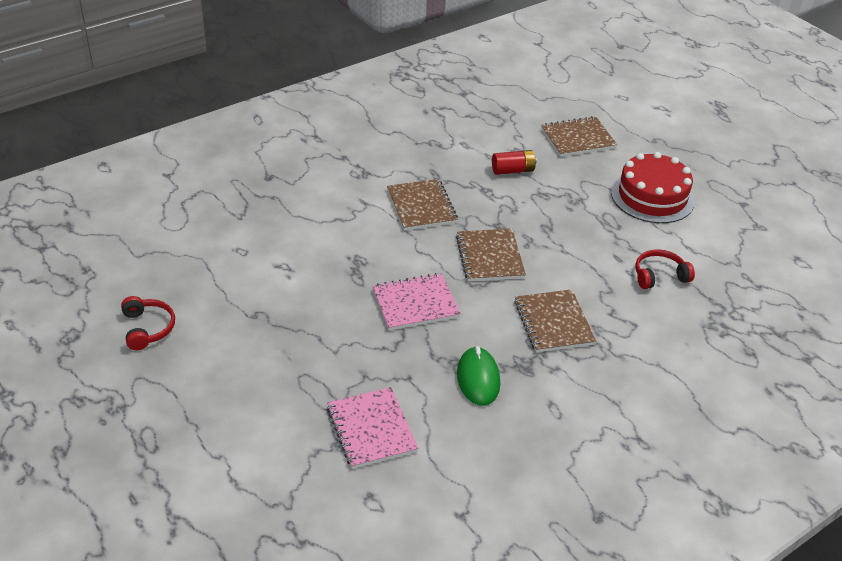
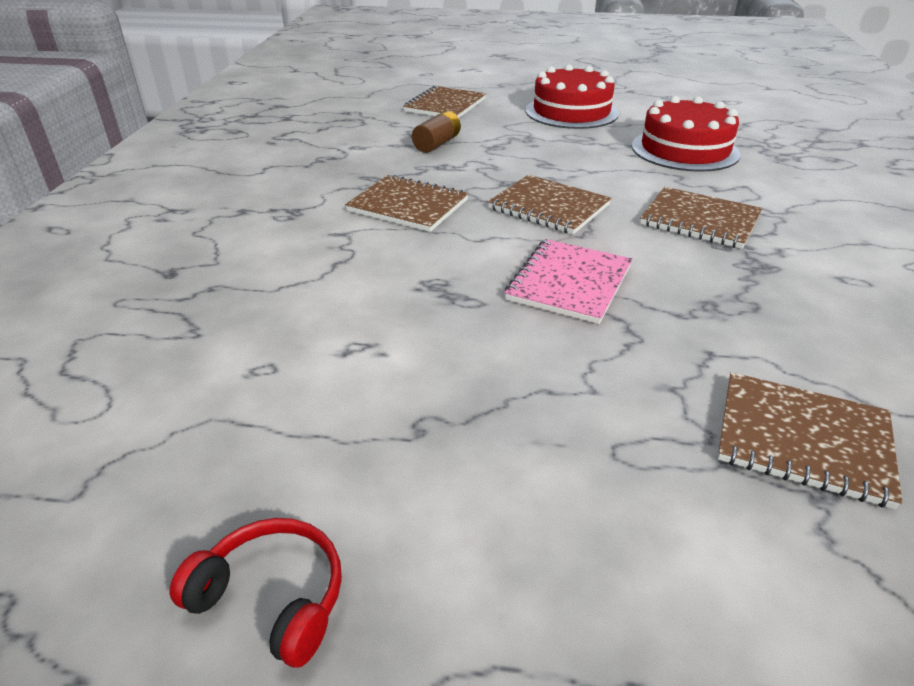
camera: 45 degrees left, 5 degrees down
pink notebook [327,387,418,469] -> brown notebook [717,372,902,509]
green mouse [457,346,500,406] -> none
red battery [492,150,537,175] -> brown battery [412,111,461,153]
red headphones [636,249,695,289] -> red cake [632,96,741,172]

